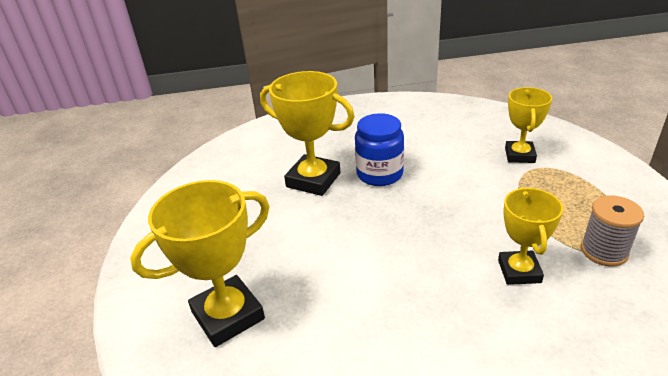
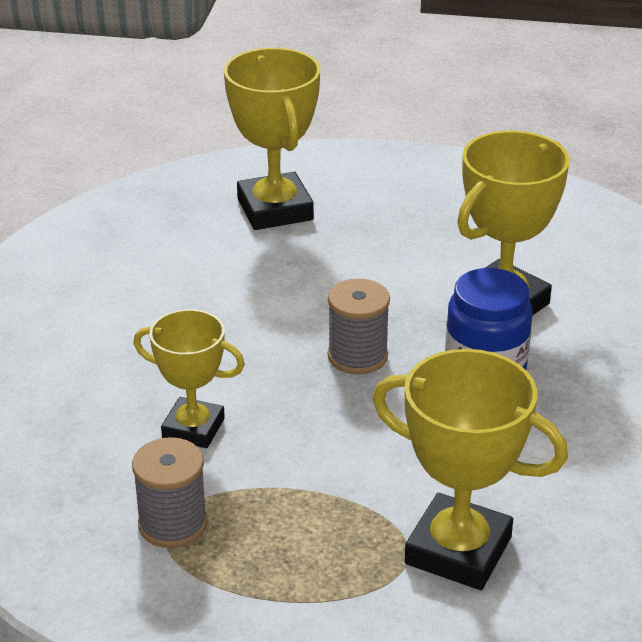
camera: 105 degrees right, 0 degrees up
yellow trophy [505,87,552,163] -> yellow trophy [372,349,568,590], size x1.55
none -> grey spool [328,278,390,375]

